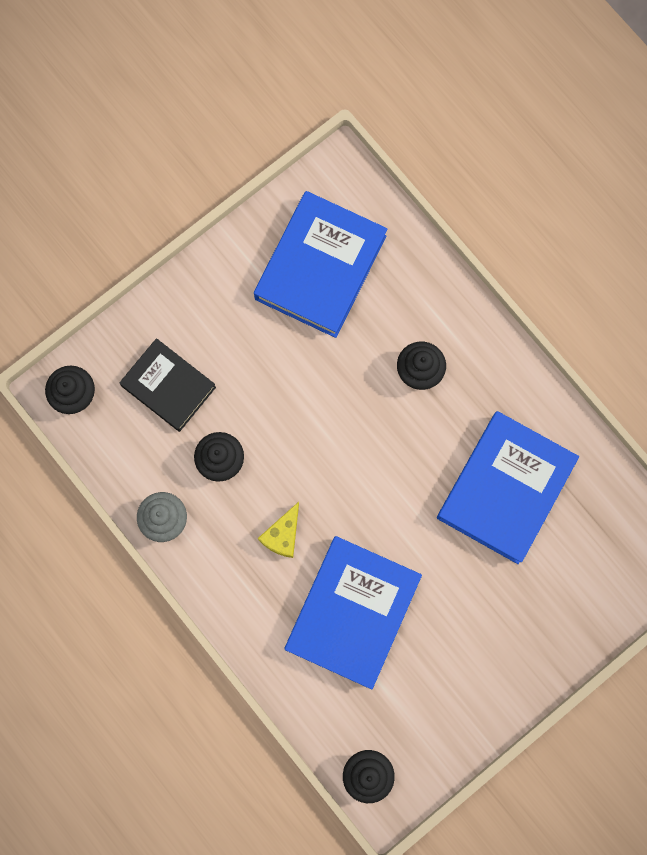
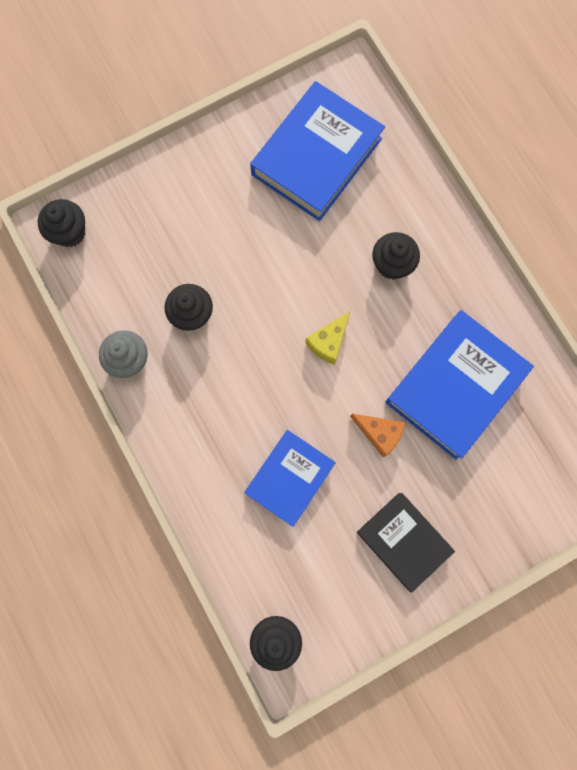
camera: 10 degrees right, 0 degrees up
black book [119,338,216,432] -> black book moved to [357,493,455,593]
yellow cheese [258,502,299,558] -> yellow cheese moved to [305,311,350,365]
blue book [284,536,422,689] -> blue book [244,430,336,527], size x0.63
none -> orange cheese [350,414,405,457]

